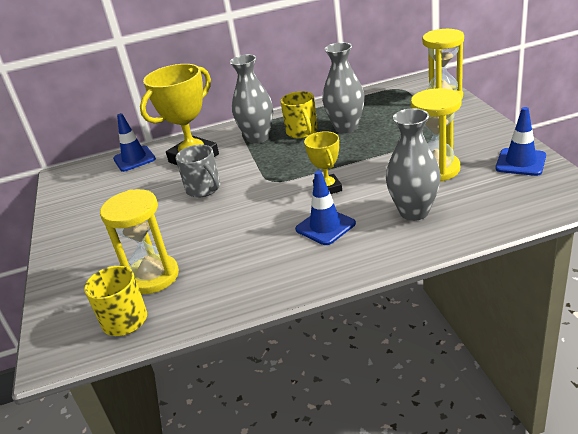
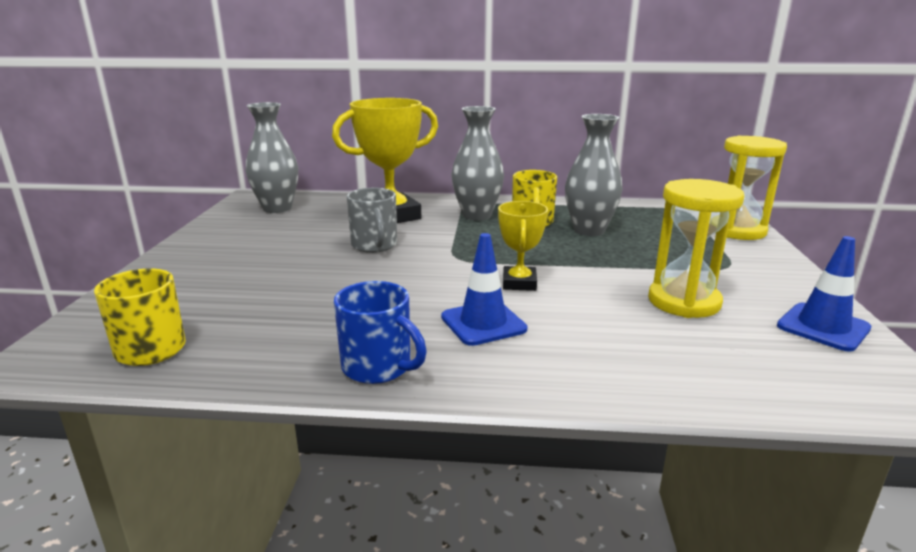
camera: 15 degrees right, 10 degrees down
yellow hourglass [100,189,179,294] -> none
blue traffic cone [113,113,156,172] -> none
grey vase [386,108,441,221] -> grey vase moved to [246,102,298,213]
none -> blue mug [334,281,427,384]

